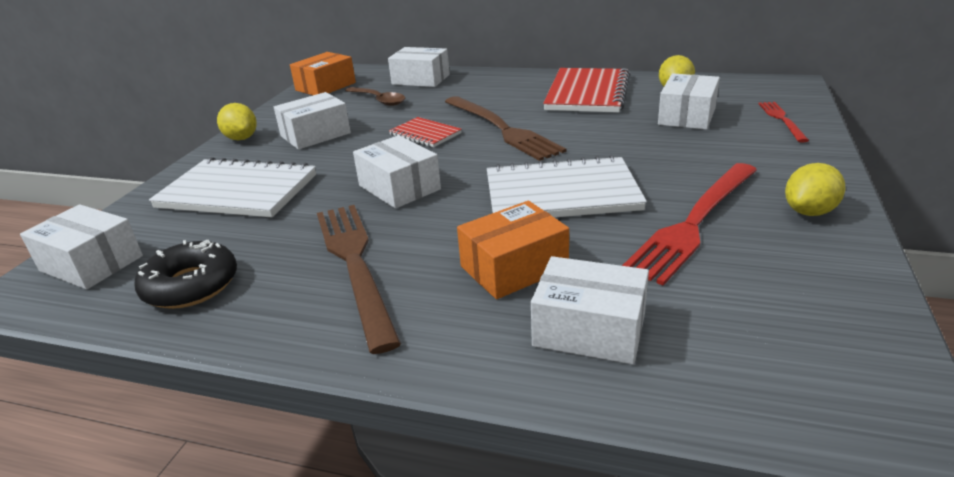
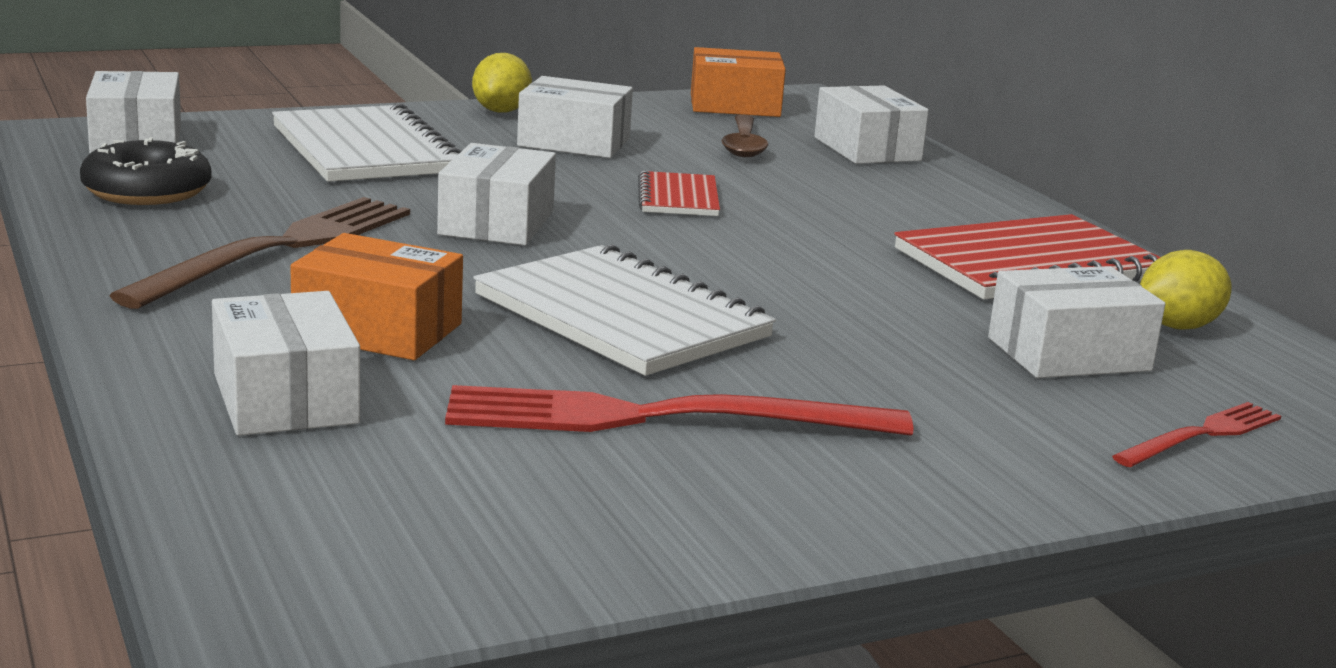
camera: 45 degrees right, 10 degrees down
brown fork [445,96,566,161] -> none
yellow lemon [785,163,846,216] -> none

